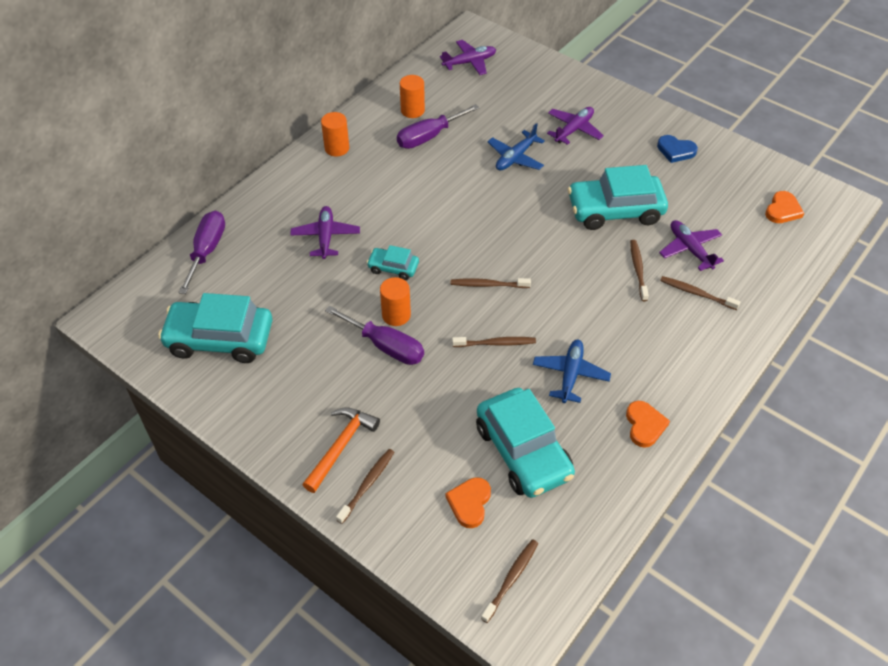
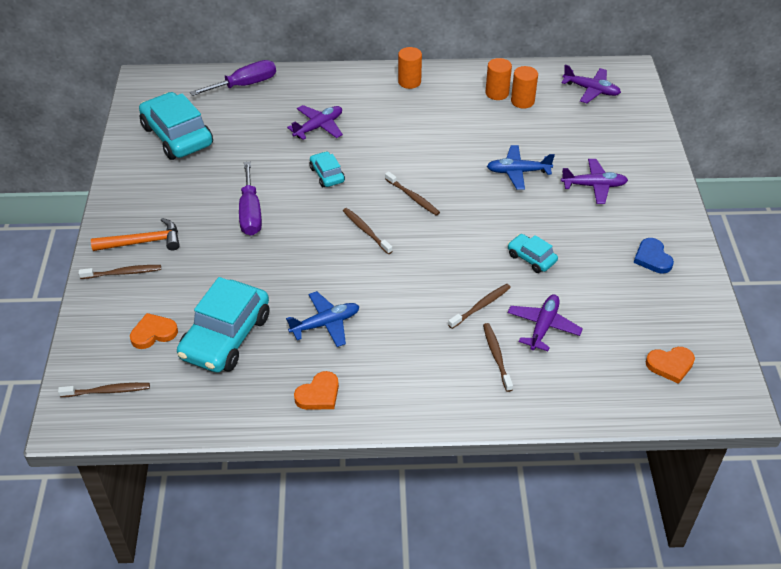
camera: 50 degrees right, 5 degrees down
orange cylinder [380,277,411,326] -> orange cylinder moved to [511,66,538,109]
purple screwdriver [397,104,479,149] -> none
brown toothbrush [452,337,536,347] -> brown toothbrush moved to [385,171,440,216]
turquoise car [568,165,668,230] -> turquoise car [508,234,558,273], size x0.50

